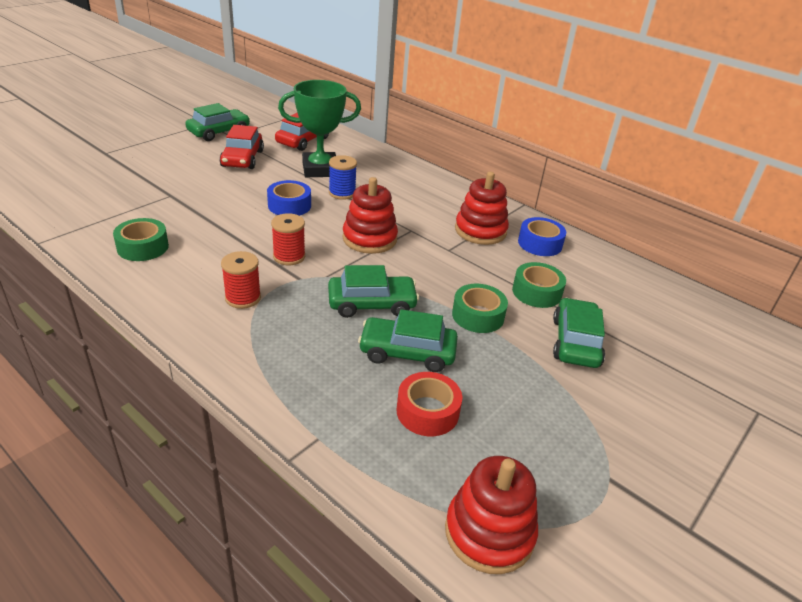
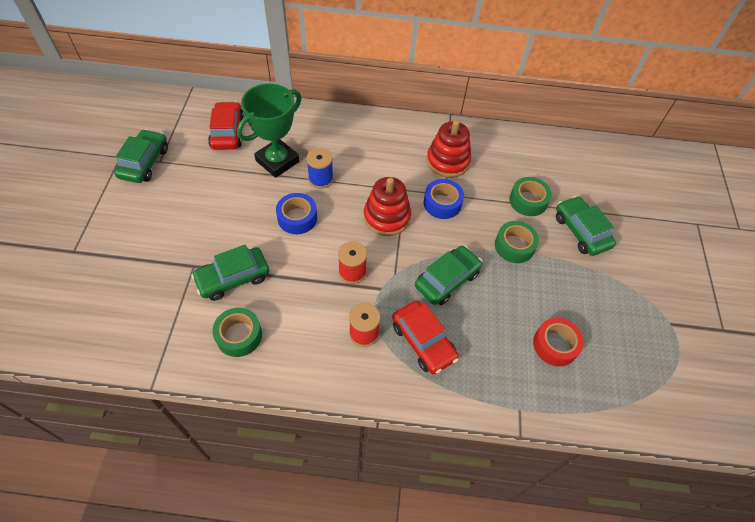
camera: 35 degrees left, 20 degrees up
red car [219,125,264,169] -> red car moved to [392,301,459,374]
green car [358,309,458,372] -> green car moved to [191,245,269,301]
red stacking toy [445,456,538,574] -> none
blue tape [518,217,566,256] -> blue tape moved to [424,179,464,219]

